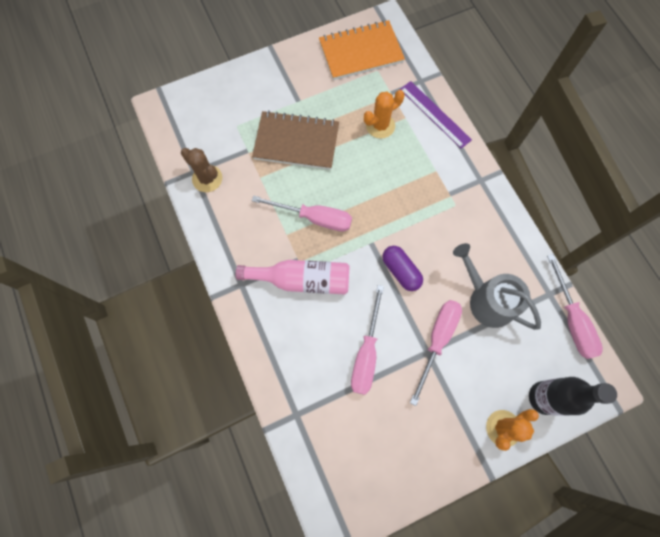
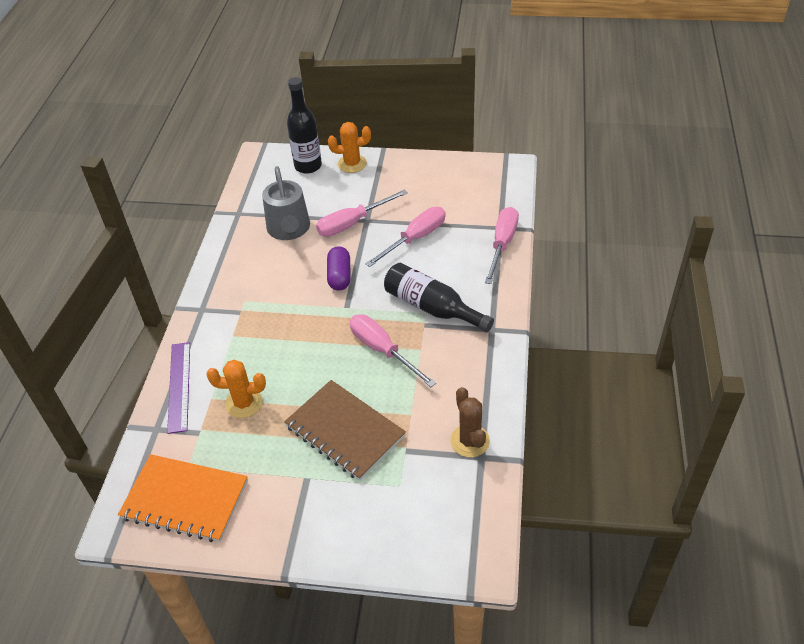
camera: 145 degrees left, 25 degrees down
pink bottle [236,260,350,295] -> black bottle [384,263,494,332]
pink screwdriver [547,254,603,359] -> pink screwdriver moved to [485,207,519,284]

